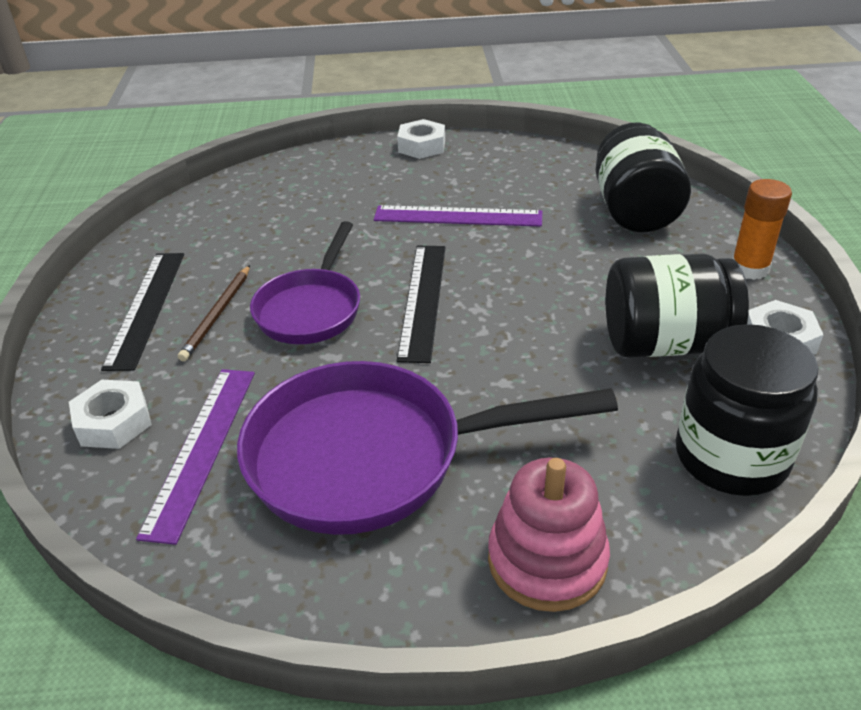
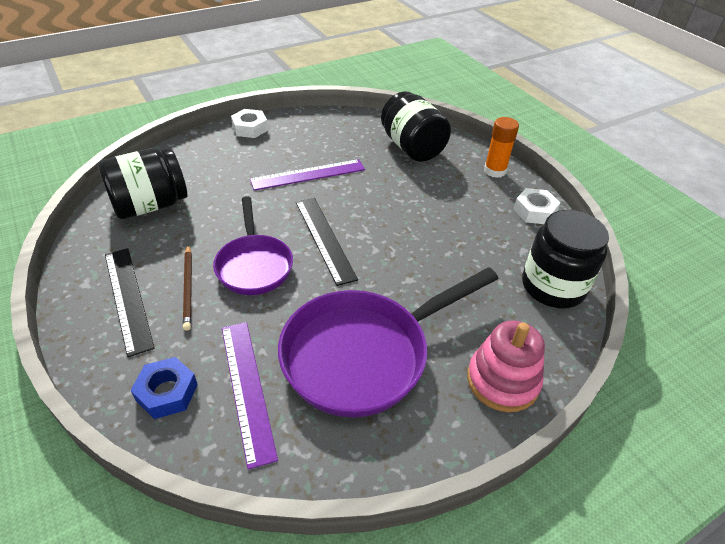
camera: 30 degrees left, 5 degrees up
white nut [69,380,152,449] -> blue nut [131,357,198,419]
black jar [606,253,749,358] -> black jar moved to [98,148,187,219]

